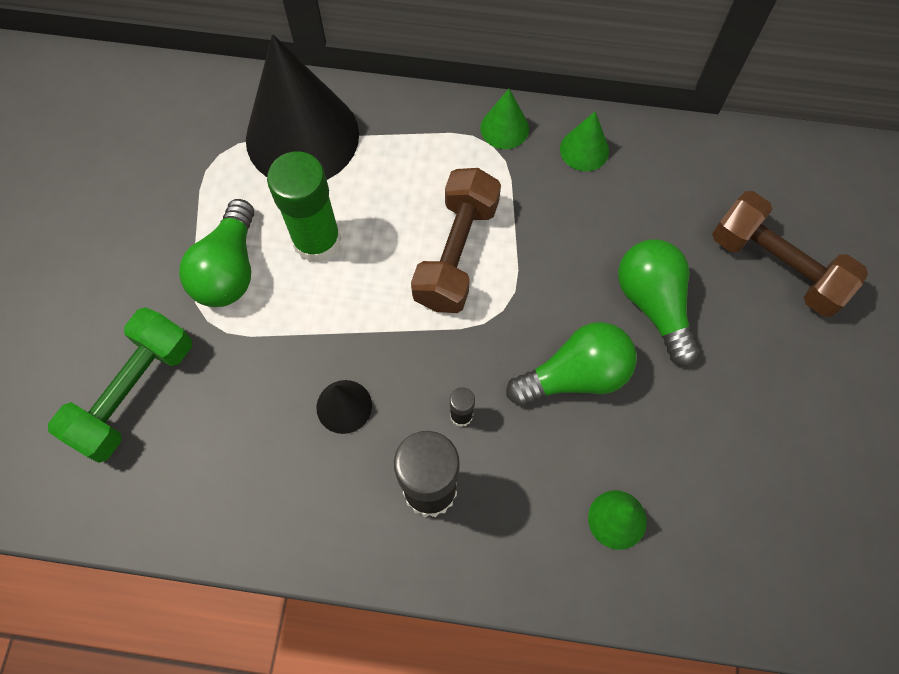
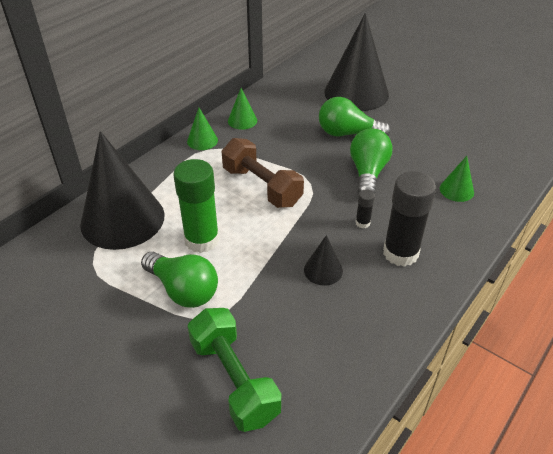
camera: 60 degrees left, 25 degrees down
brown dumbbell [712,191,868,317] -> black cone [324,13,389,111]

